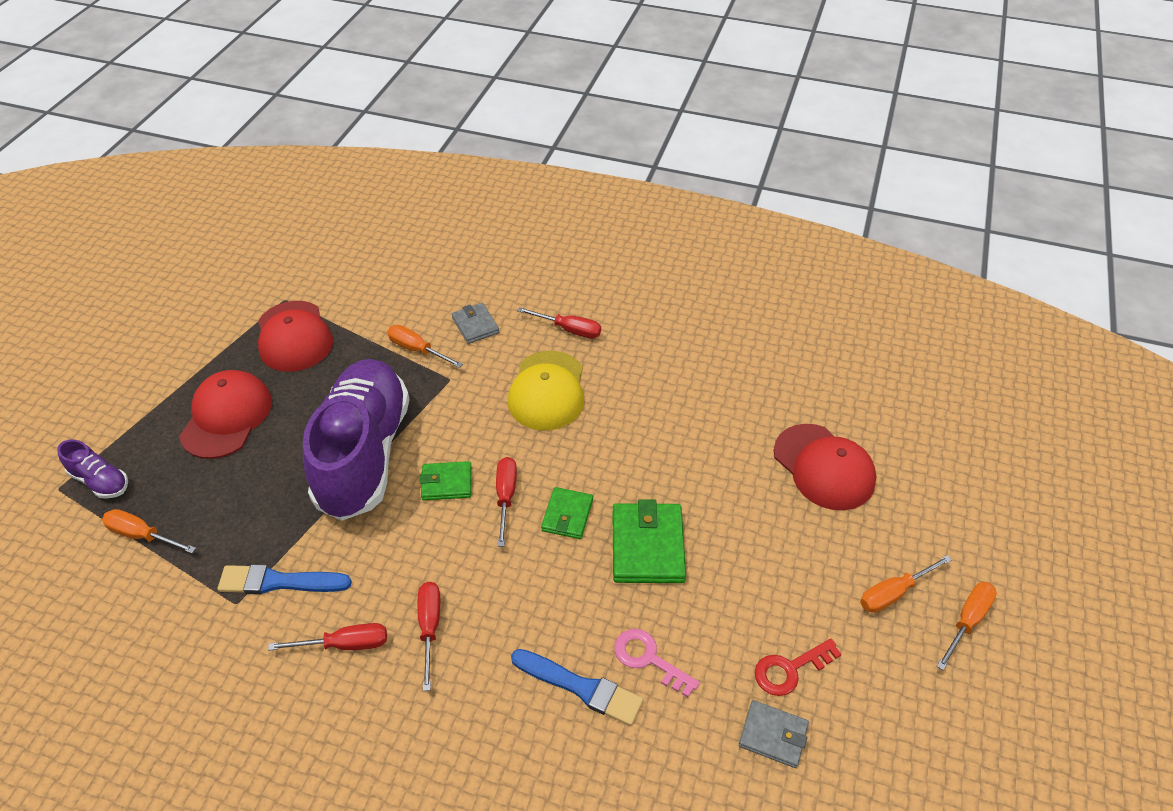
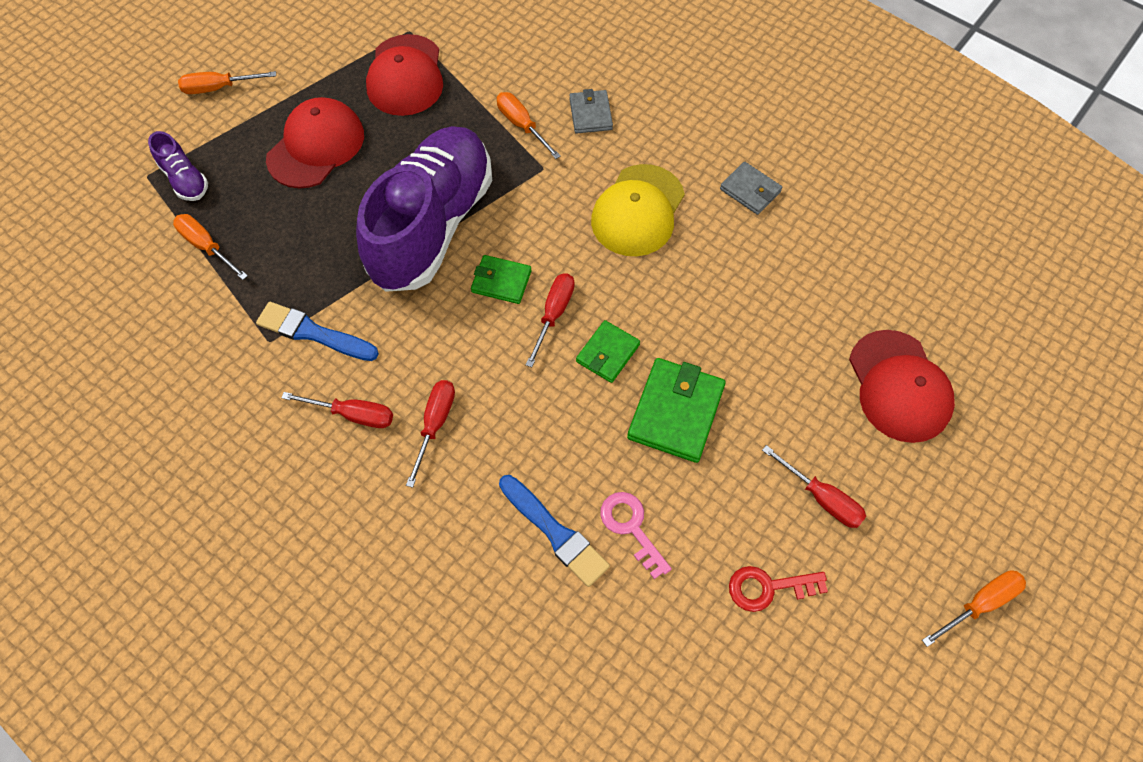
camera: 20 degrees right, 15 degrees up
red screwdriver [517,307,601,338] -> red screwdriver moved to [762,445,866,528]
grey wallet [739,700,809,768] -> grey wallet moved to [720,162,782,215]
orange screwdriver [860,555,952,613] -> orange screwdriver moved to [178,71,276,94]

